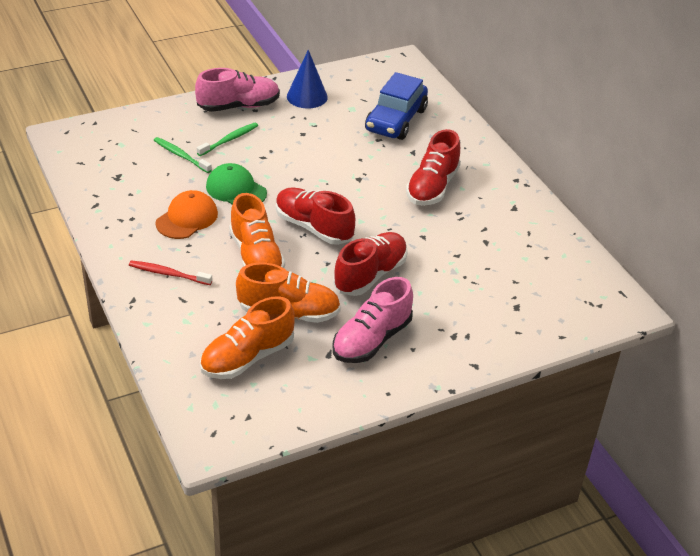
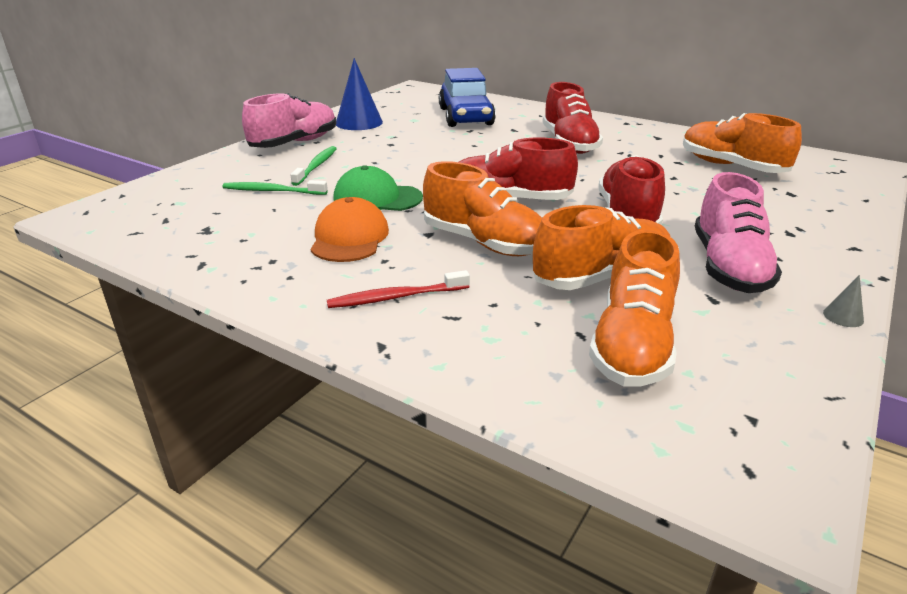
camera: 30 degrees left, 10 degrees down
none -> orange shoe [683,113,802,173]
none -> grey cone [823,275,864,327]

